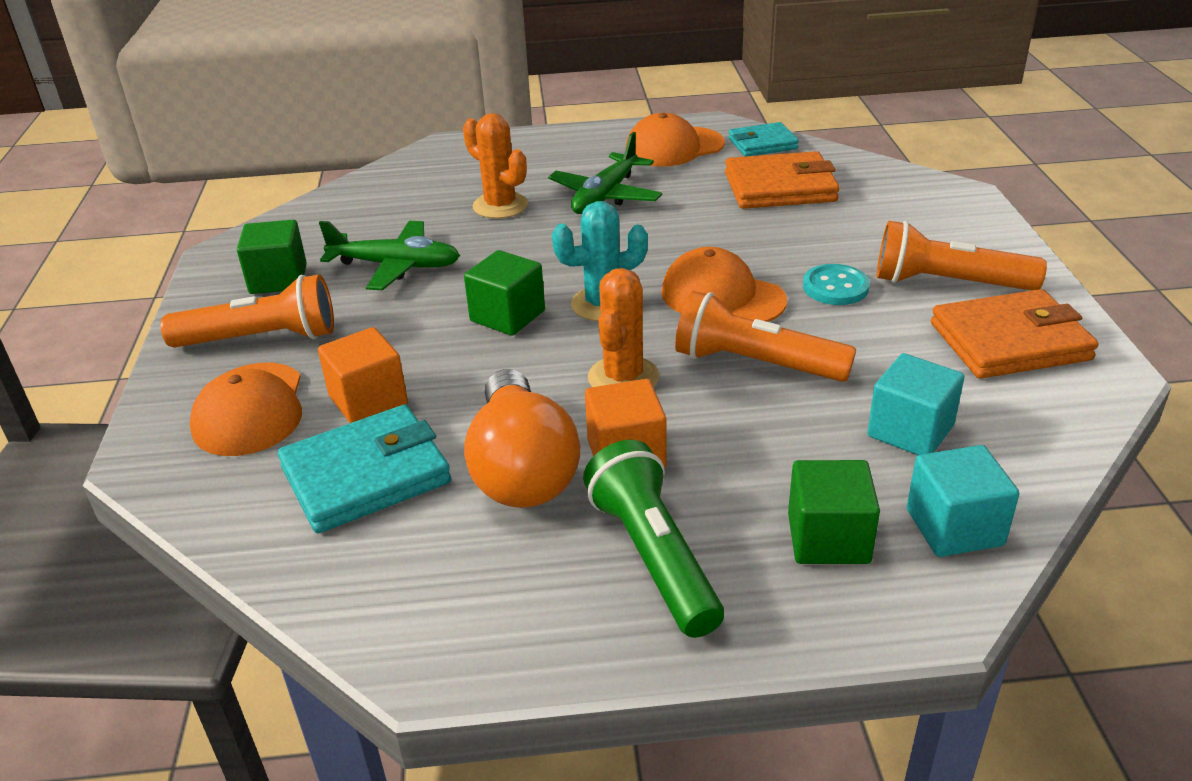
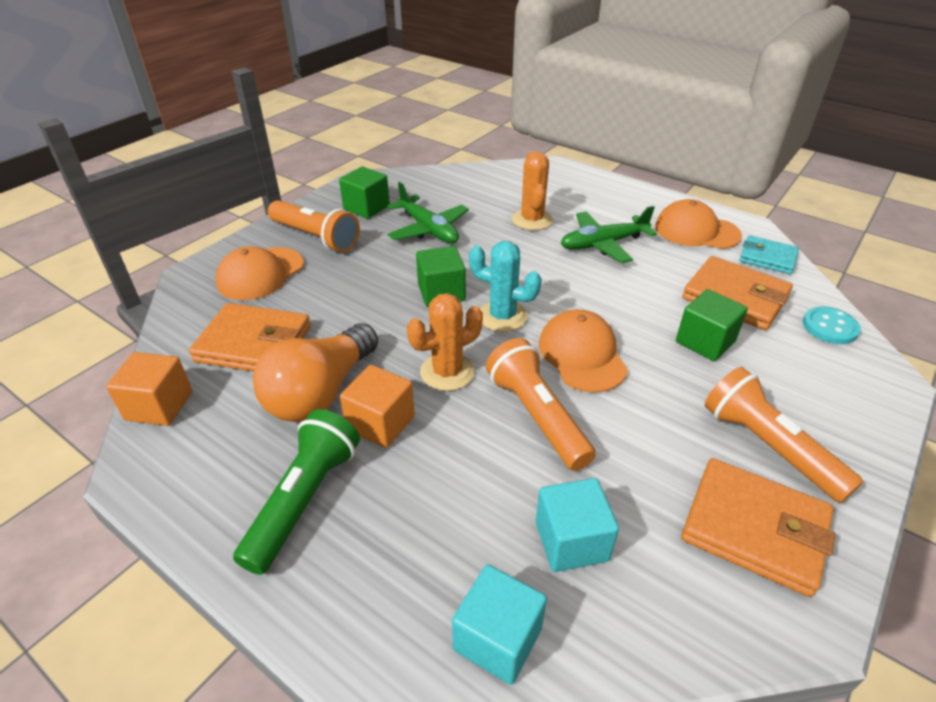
camera: 40 degrees right, 5 degrees up
turquoise wallet [278,405,451,533] -> orange wallet [189,303,311,372]
orange cube [318,327,408,423] -> orange cube moved to [106,352,192,426]
green cube [788,460,880,564] -> green cube moved to [676,289,748,361]
turquoise button [803,264,870,305] -> turquoise button moved to [803,306,861,344]

